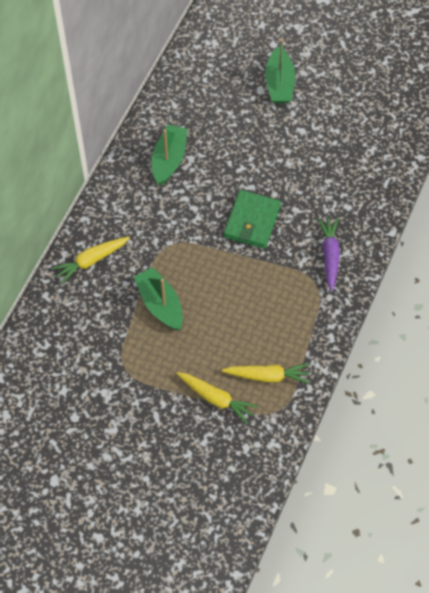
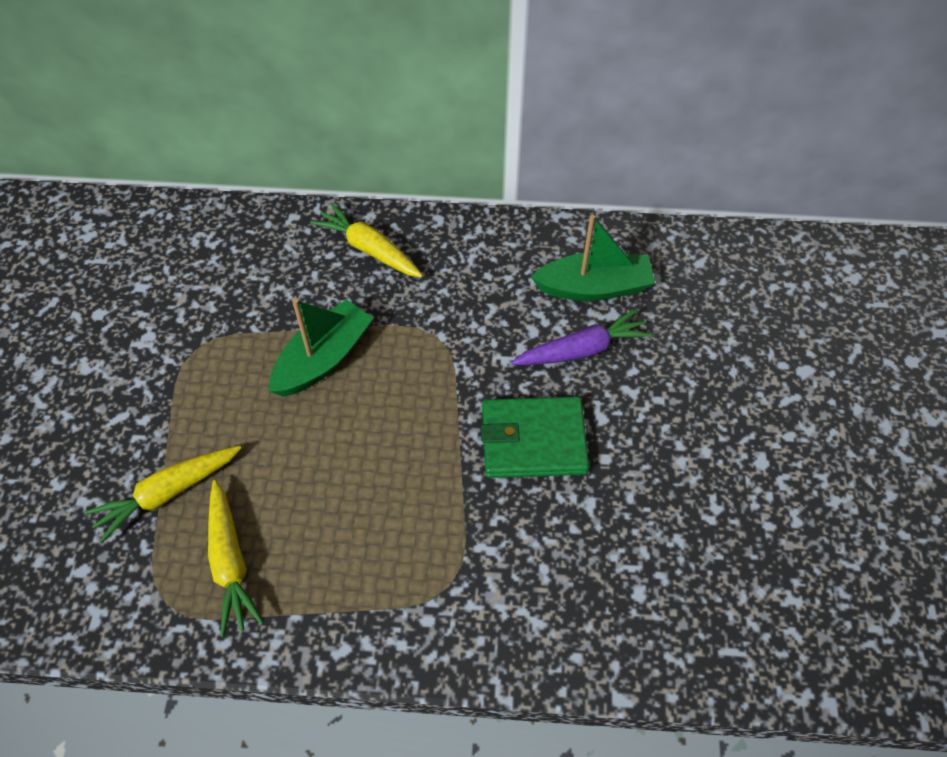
camera: 70 degrees right, 5 degrees down
yellow carrot [176,372,258,424] -> yellow carrot turned 45 degrees clockwise [85,445,241,543]
green boat [265,38,295,104] -> none
purple carrot [318,217,340,292] -> purple carrot moved to [512,309,653,365]

